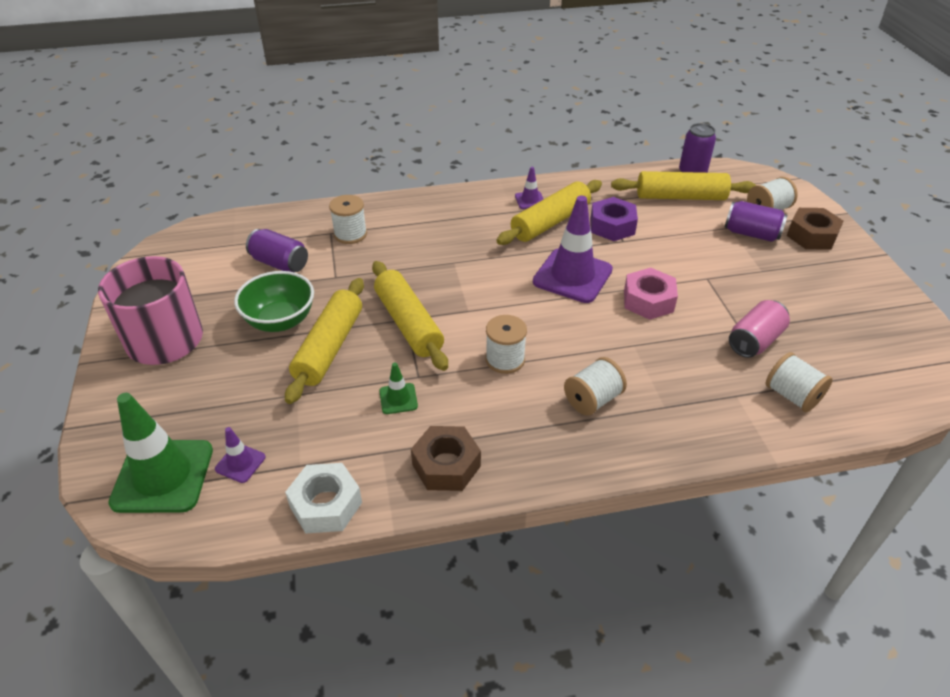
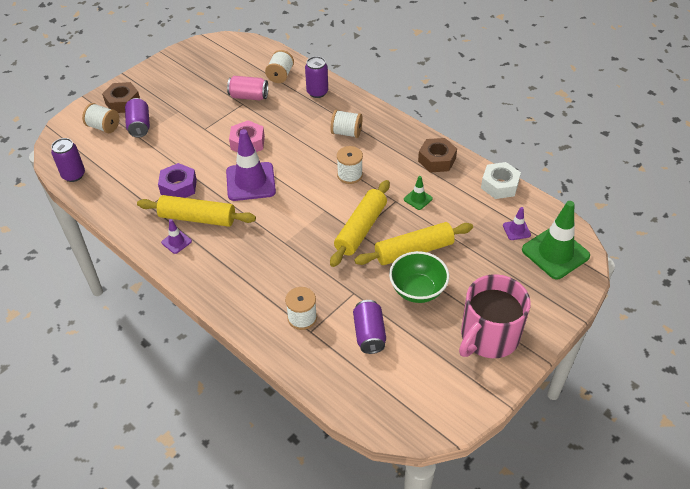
camera: 125 degrees left, 5 degrees up
yellow rolling pin [611,171,756,200] -> none
none -> purple can [305,56,328,98]

